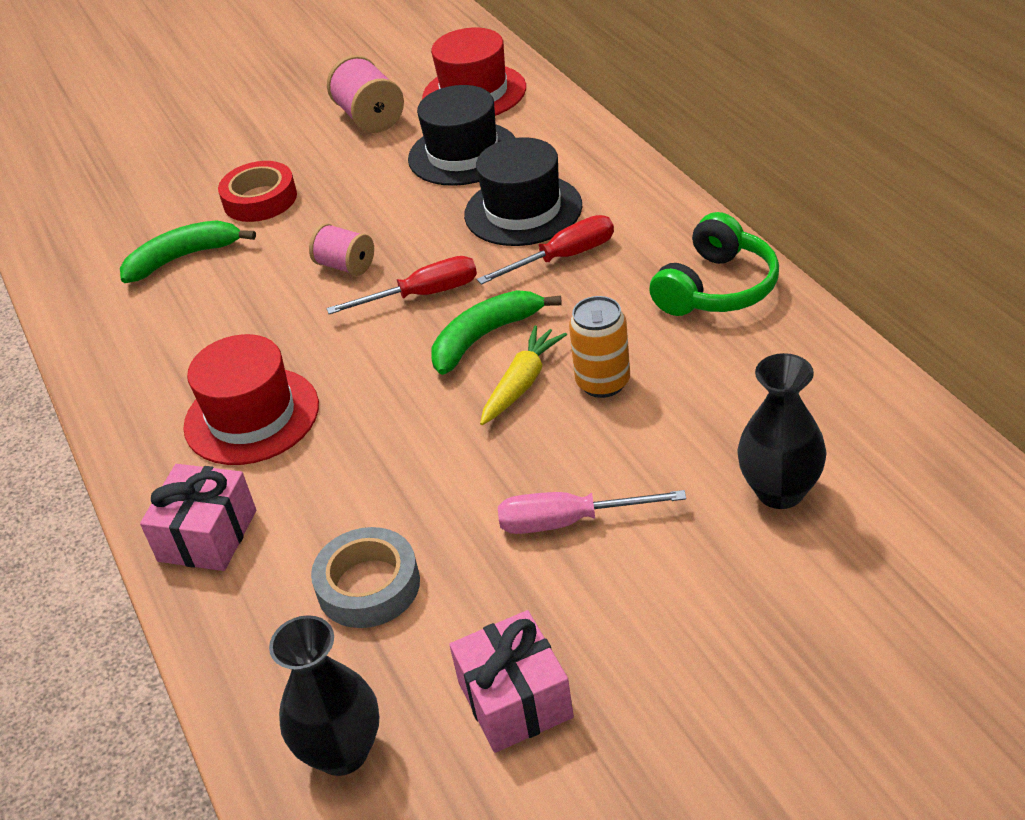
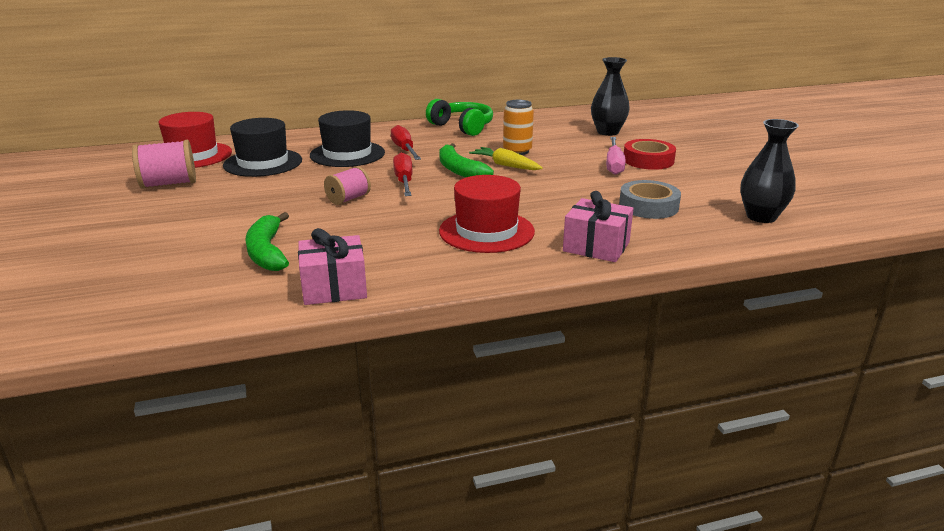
camera: 85 degrees left, 15 degrees down
red tape [218,161,297,222] -> red tape moved to [624,139,676,170]
pink gift [449,610,574,753] -> pink gift moved to [298,228,367,305]

